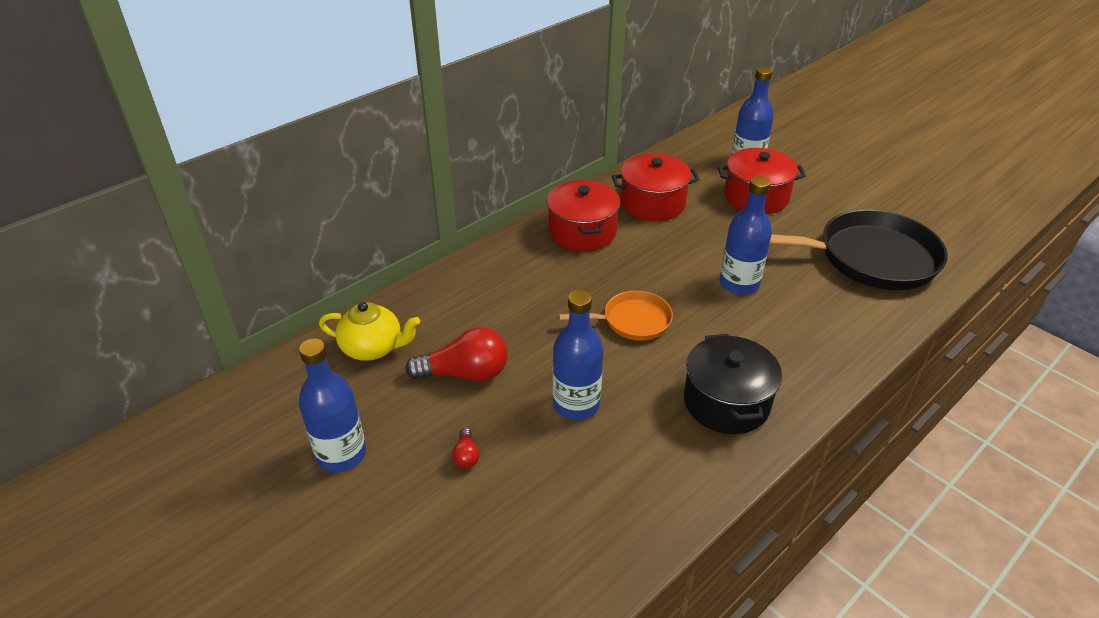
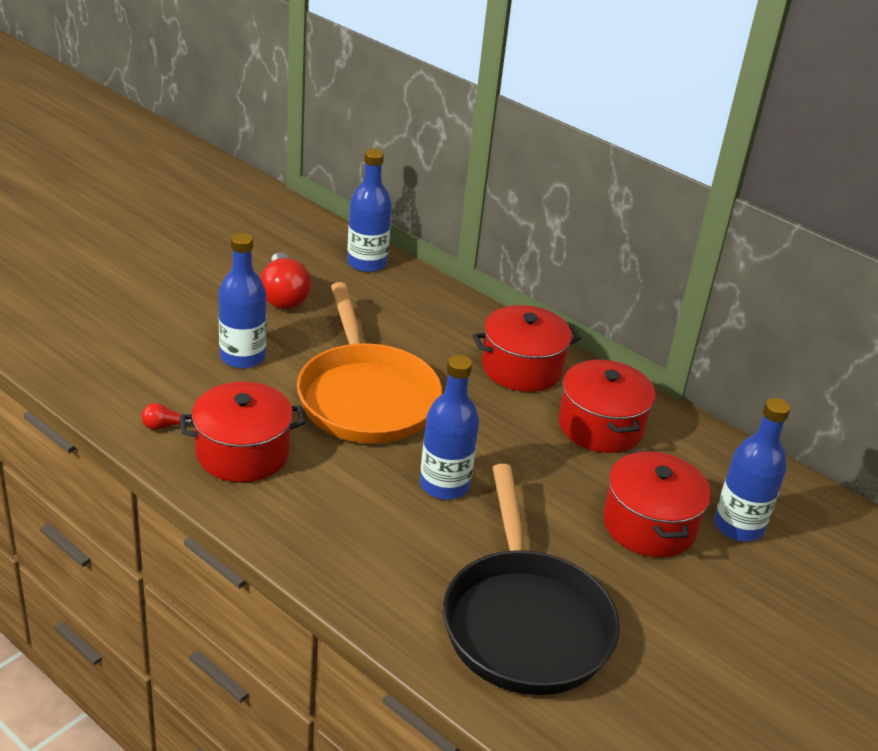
camera: 80 degrees right, 5 degrees down
blue bottle [299,339,366,472] -> blue bottle moved to [347,149,392,272]
yellow teapot [319,302,420,361] -> none
red light bulb [452,428,480,468] -> red light bulb moved to [141,403,193,430]
orange pan [559,291,673,341] -> orange pan [297,282,442,444], size x1.90
black pot [684,334,782,434] -> red pot [180,382,305,482]

